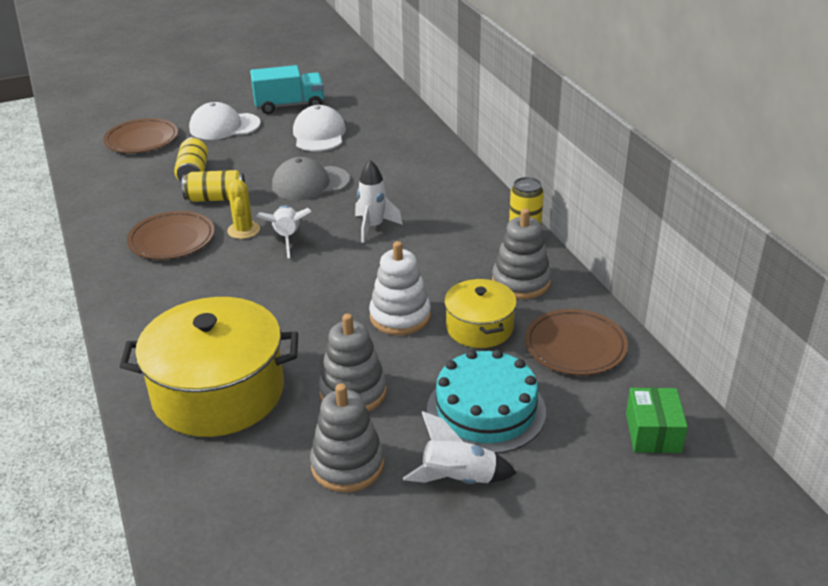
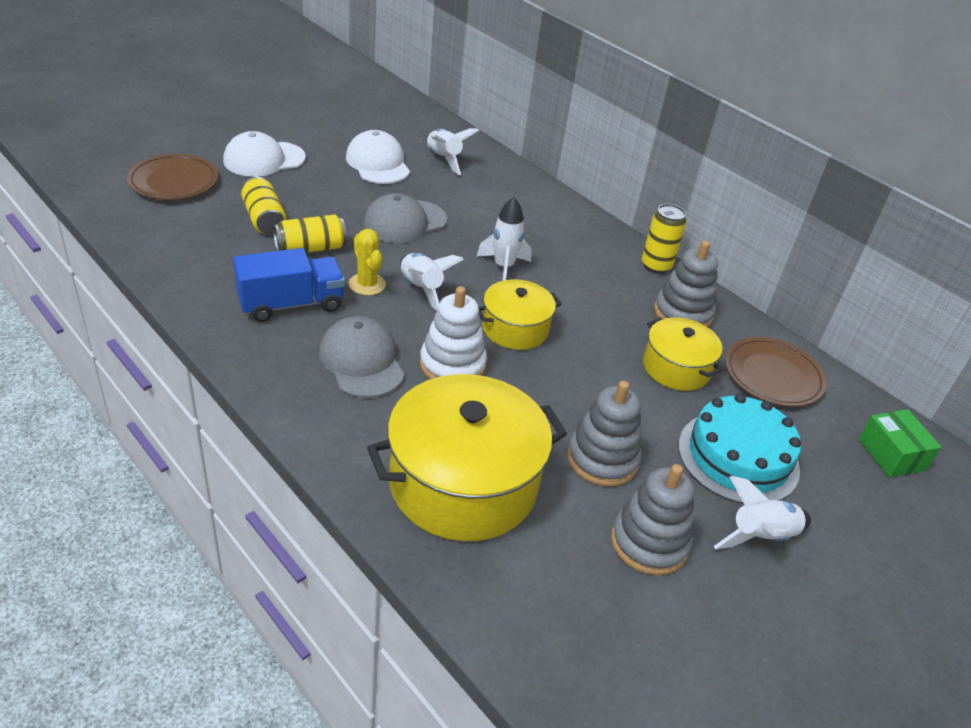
camera: 25 degrees left, 5 degrees up
brown plate [127,211,215,260] -> blue truck [233,248,345,322]
turquoise truck [250,65,324,114] -> none
white stacking toy [369,241,431,335] -> white stacking toy moved to [420,286,487,379]
none -> grey cap [319,316,405,398]
none -> white rocket [426,128,479,175]
none -> yellow pot [479,279,562,350]

